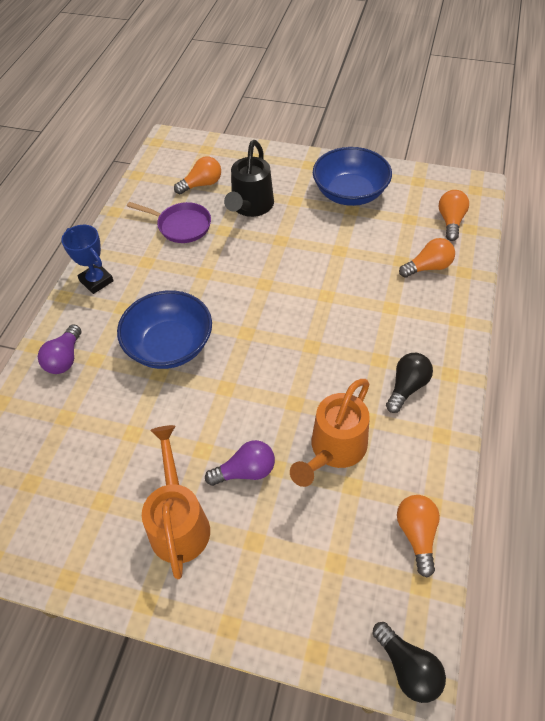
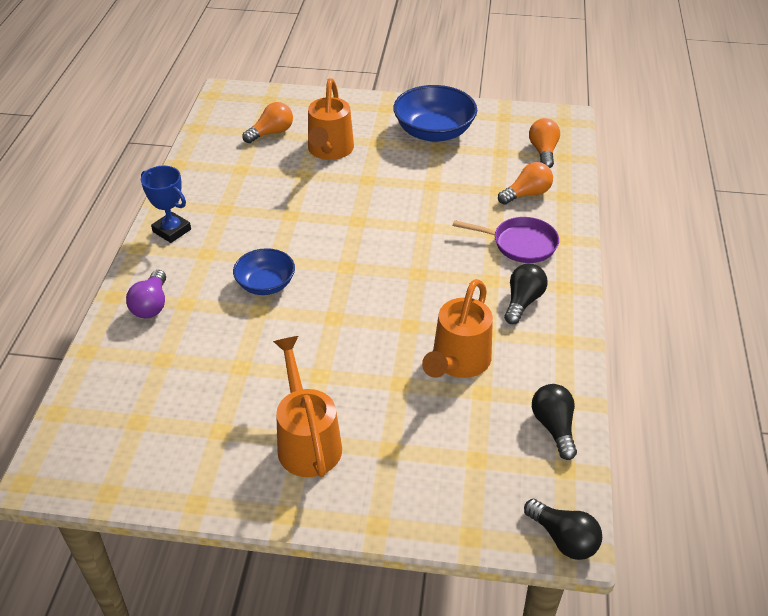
camera: 10 degrees left, 10 degrees down
blue bowl [117,290,212,369] -> blue bowl [233,248,295,295], size x0.62
purple pan [127,202,211,243] -> purple pan moved to [453,217,559,263]
purple light bulb [205,440,275,486] -> none
black watering can [224,140,274,217] -> orange watering can [308,78,354,160]
orange light bulb [397,495,440,578] -> black light bulb [532,384,577,460]

